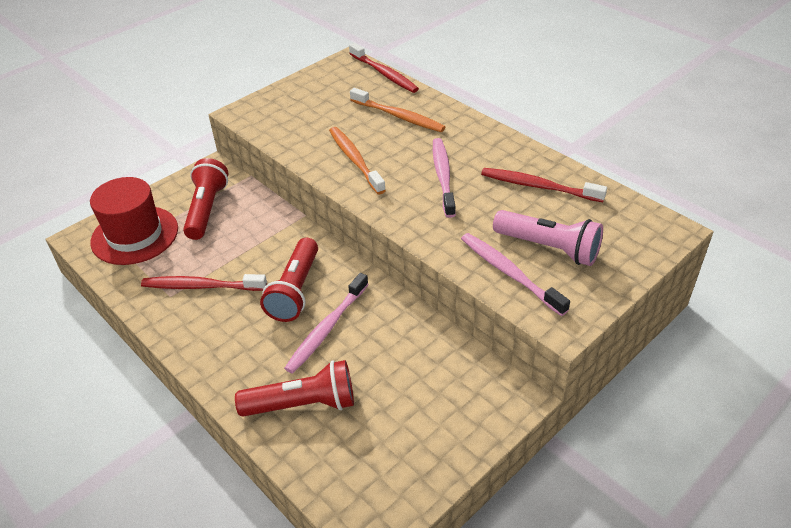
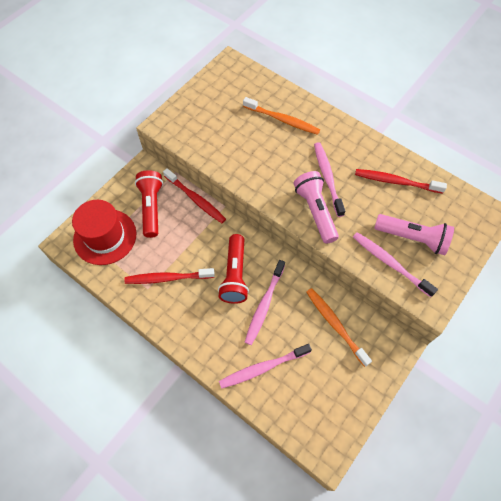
camera: 10 degrees left, 20 degrees up
red flashlight [235,360,354,417] -> pink toothbrush [219,344,312,389]
orange toothbrush [329,127,386,194] -> orange toothbrush moved to [306,288,372,367]
red toothbrush [349,43,419,93] -> red toothbrush moved to [163,168,226,223]
none -> pink flashlight [294,171,339,244]

